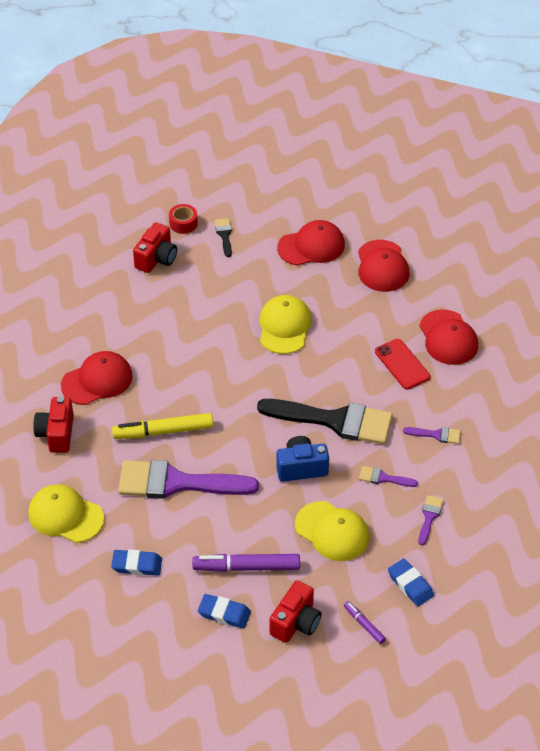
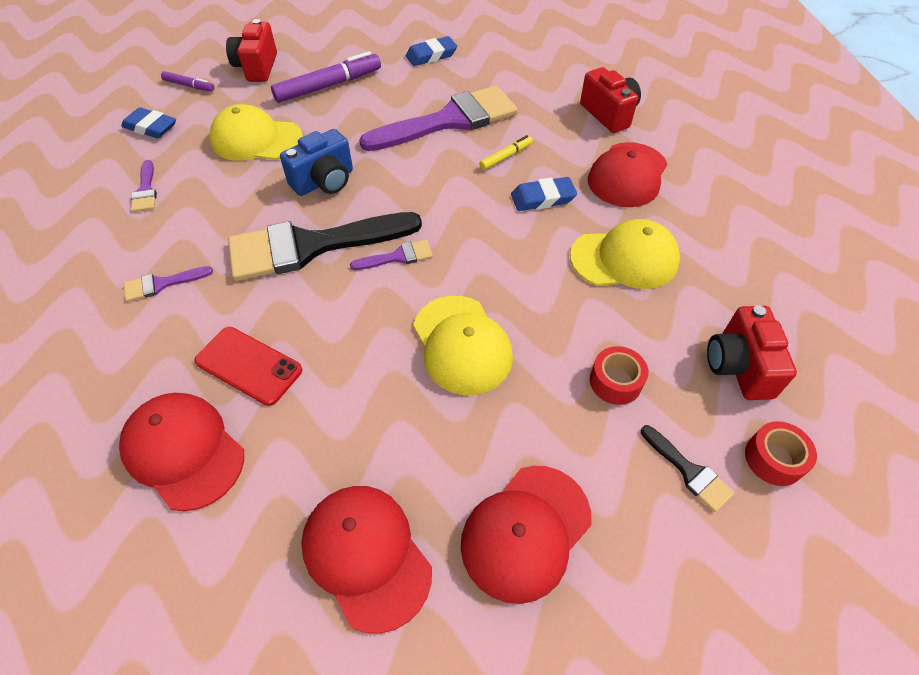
camera: 150 degrees right, 5 degrees up
yellow cap [28,484,104,543] -> yellow cap moved to [570,219,680,289]
yellow marker [112,413,213,439] -> yellow marker [479,135,533,170], size x0.51
blue eraser [198,594,251,629] -> blue eraser moved to [511,177,577,211]
purple brush [359,466,418,487] -> purple brush moved to [350,240,433,270]
none -> red tape [590,346,648,405]

